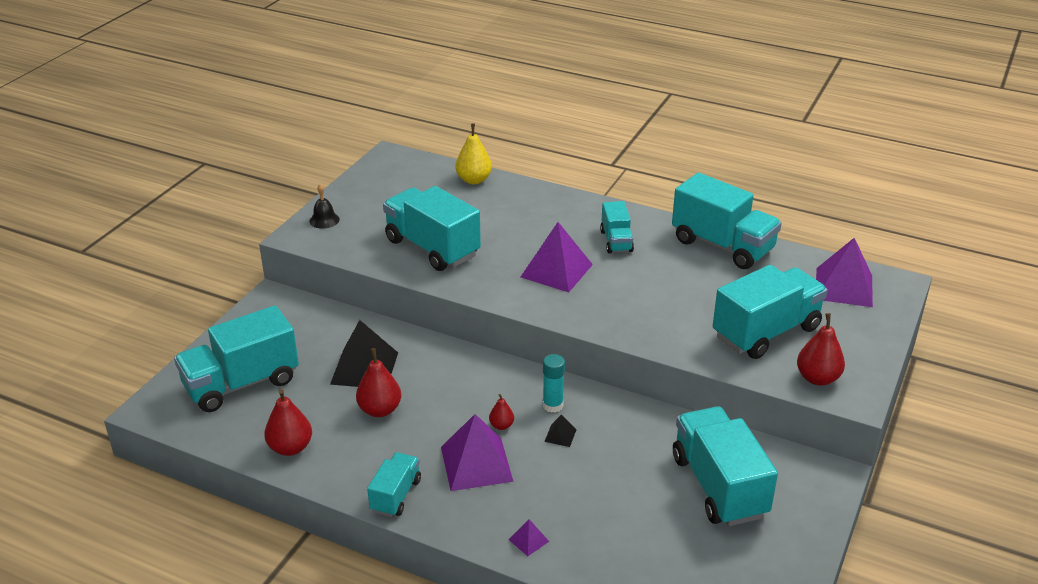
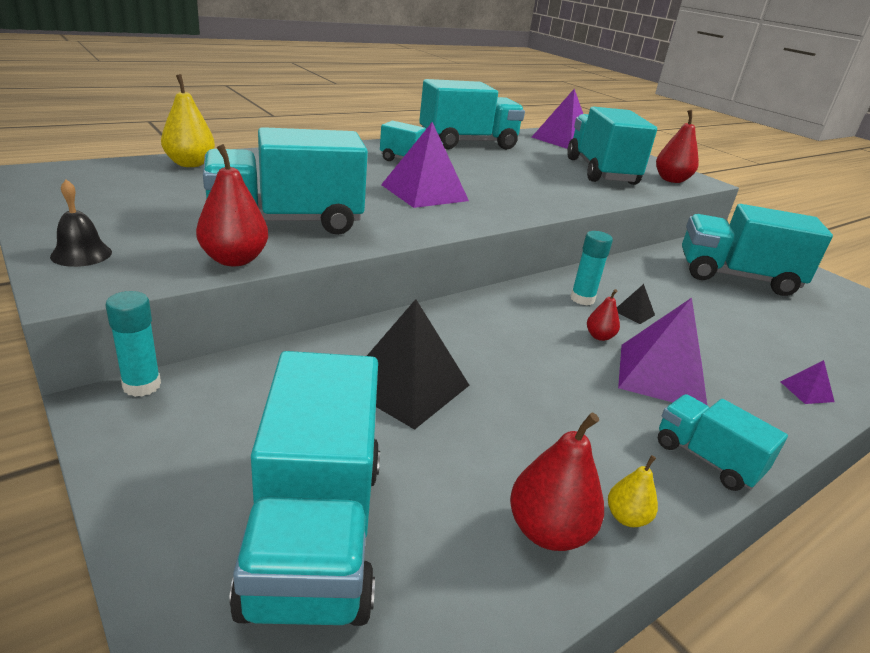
camera: 65 degrees left, 5 degrees down
red pear [356,348,401,417] -> red pear moved to [196,144,268,266]
none -> turquoise glue stick [106,291,161,397]
none -> yellow pear [608,455,658,527]

